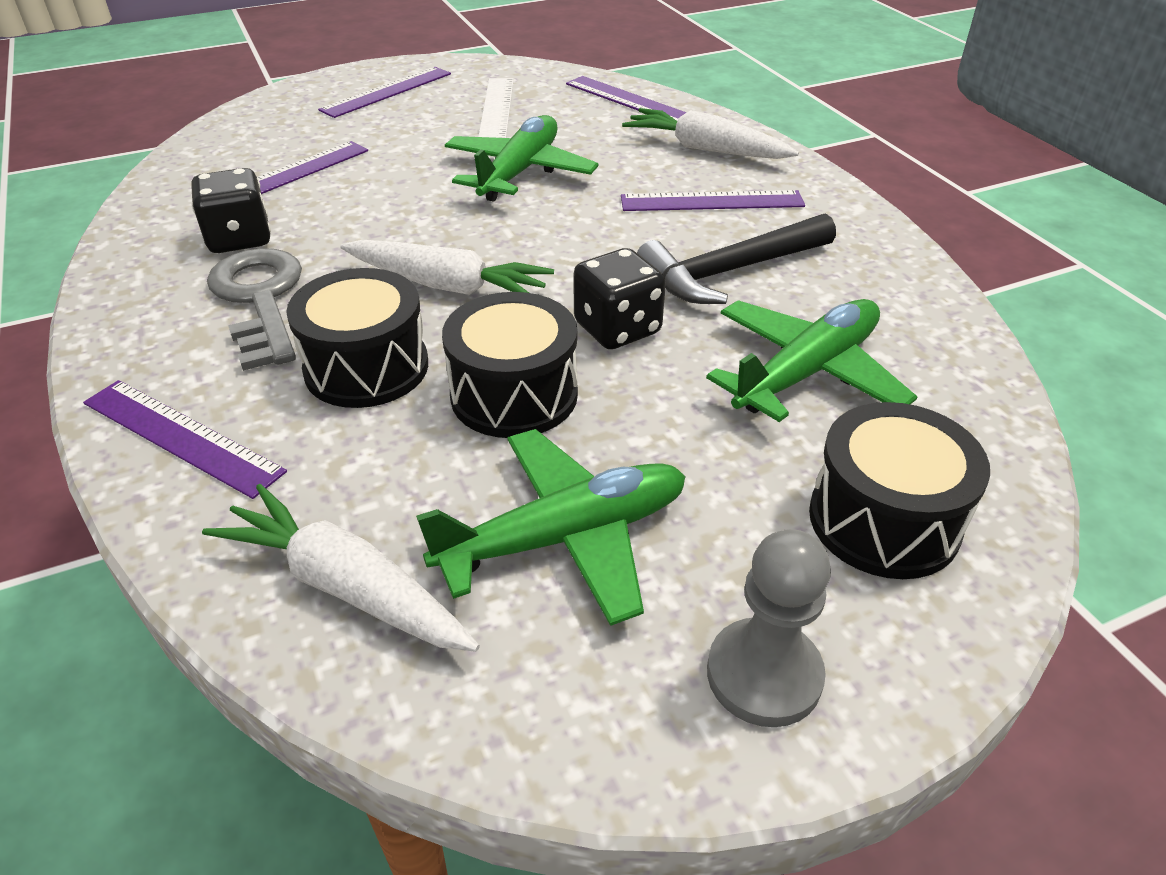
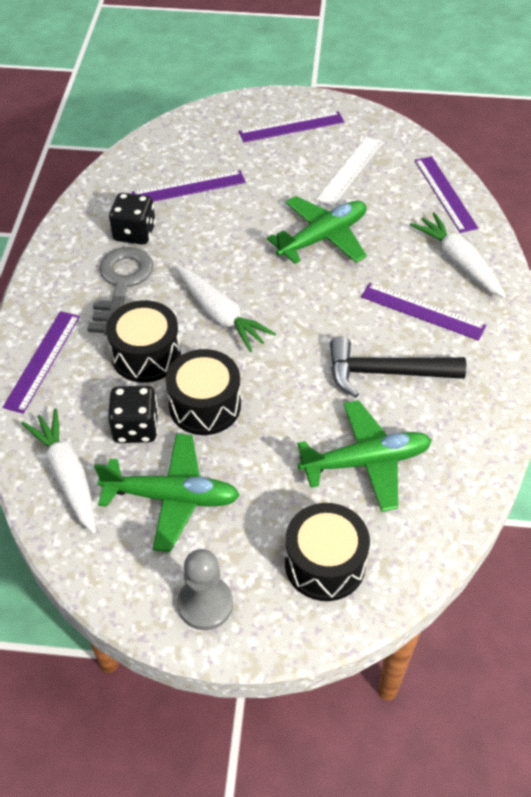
camera: 30 degrees right, 10 degrees up
purple ruler [83,380,287,499] -> purple ruler turned 45 degrees clockwise [2,311,80,414]
black dice [573,248,666,349] -> black dice moved to [108,386,159,443]

